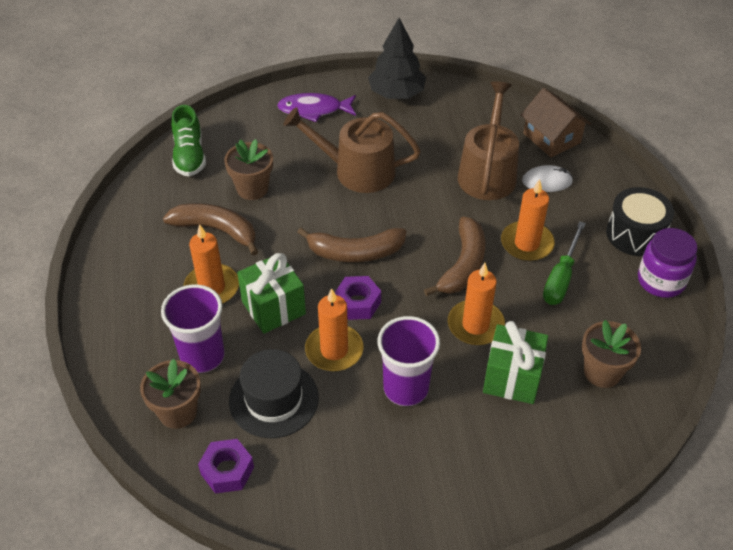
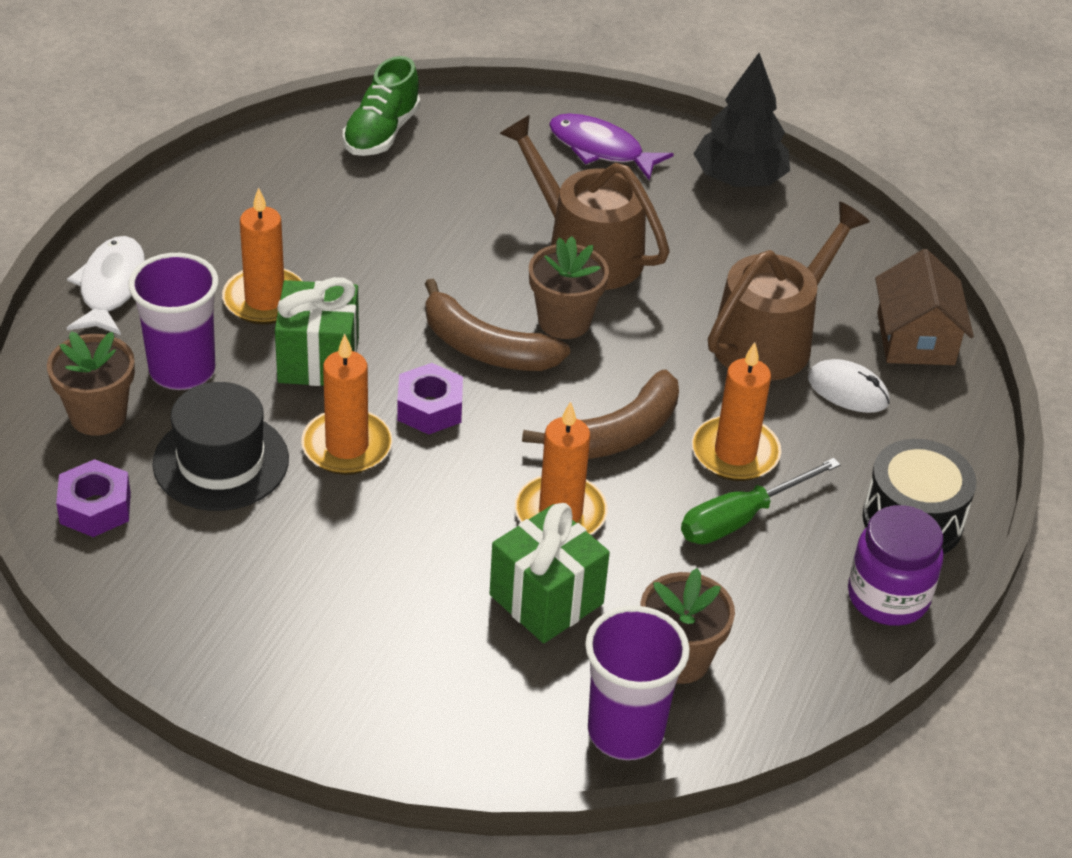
camera: 30 degrees right, 5 degrees down
brown banana [163,203,258,256] -> none
brown flower pot [224,139,273,200] -> brown flower pot moved to [529,236,609,339]
purple cup [377,316,440,406] -> purple cup moved to [585,606,690,760]
none -> white fish [67,236,145,335]

